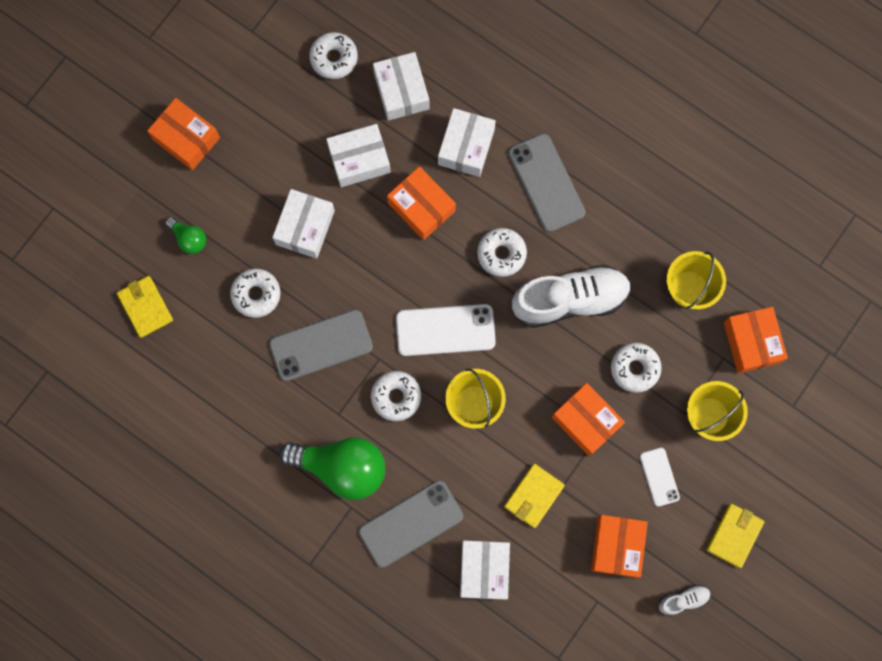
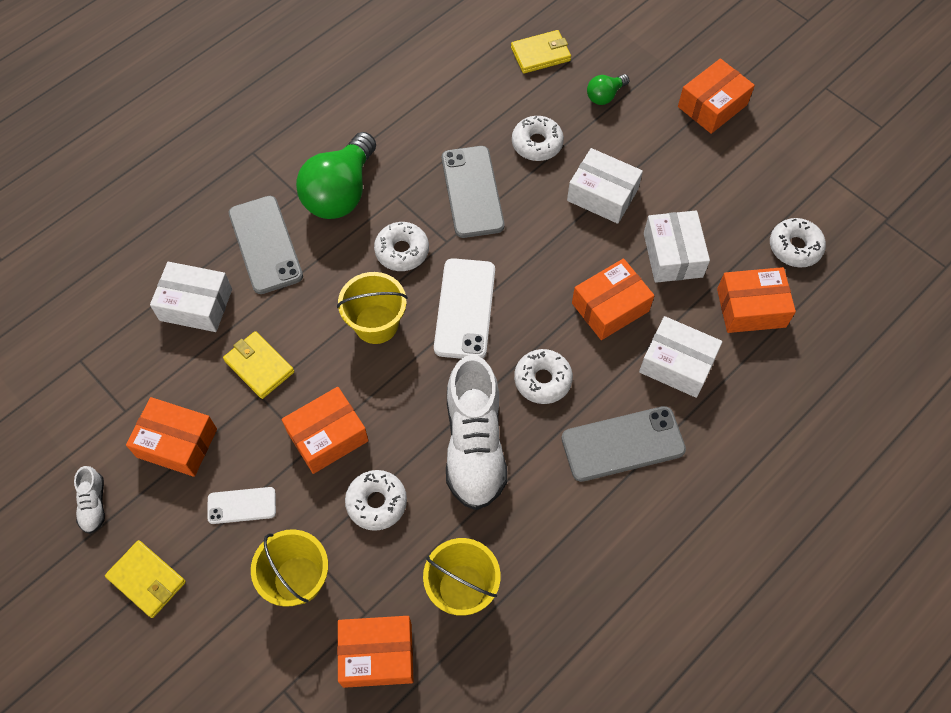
camera: 100 degrees right, 15 degrees down
white box [373,52,430,121] -> orange box [717,267,796,333]

